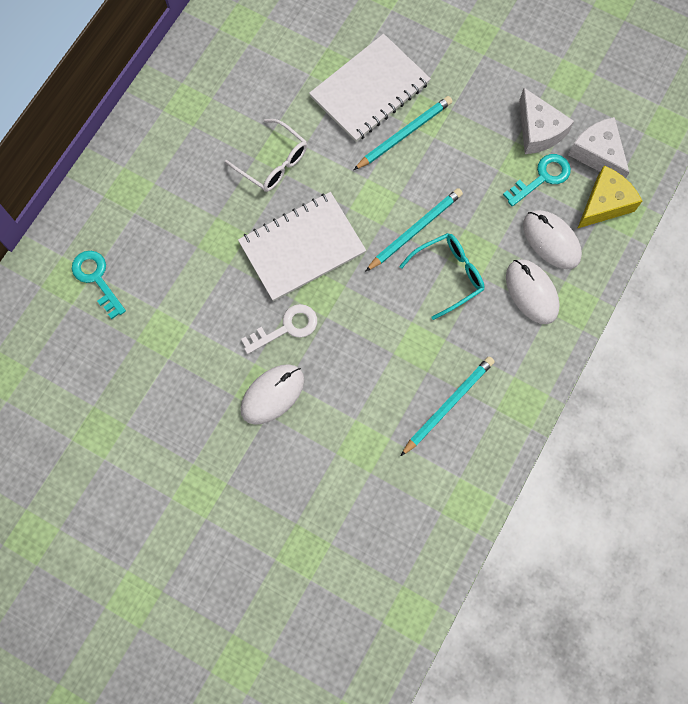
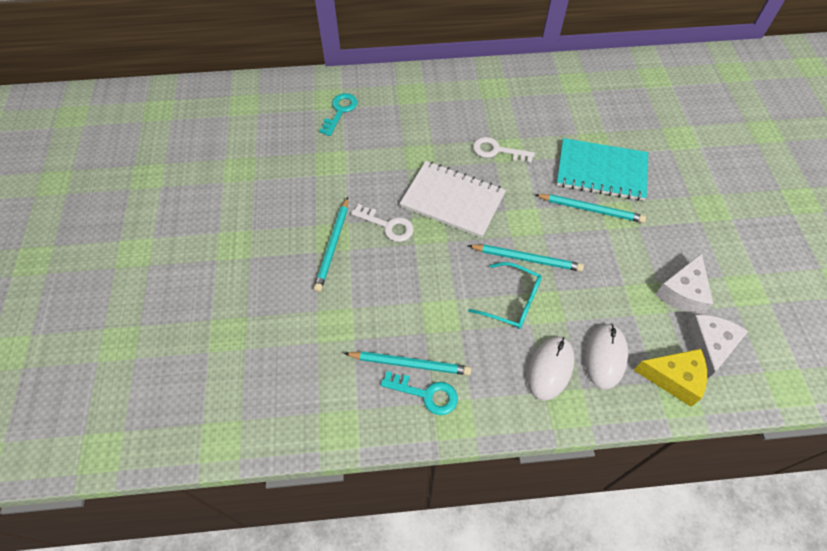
camera: 55 degrees right, 15 degrees down
white glasses [225,119,307,192] -> white key [473,137,535,163]
white mouse [240,364,304,425] -> turquoise pencil [314,197,348,292]
white notebook [309,34,431,142] -> turquoise notebook [557,138,648,201]
turquoise key [503,154,571,206] -> turquoise key moved to [381,371,458,415]

